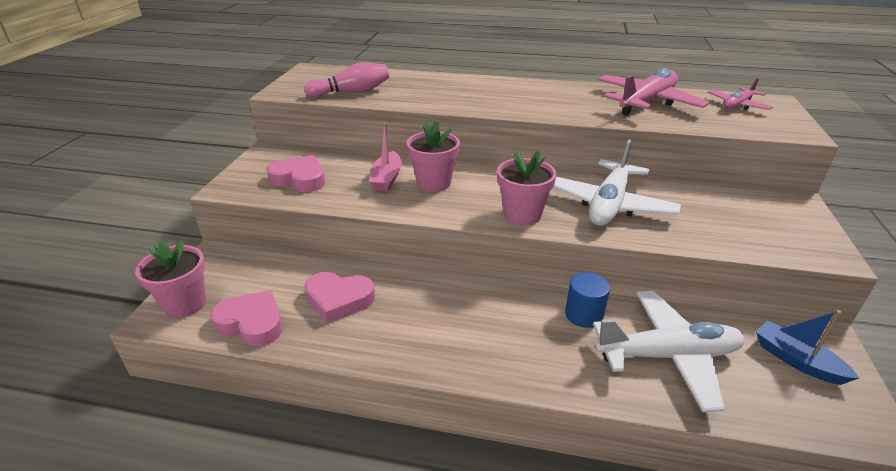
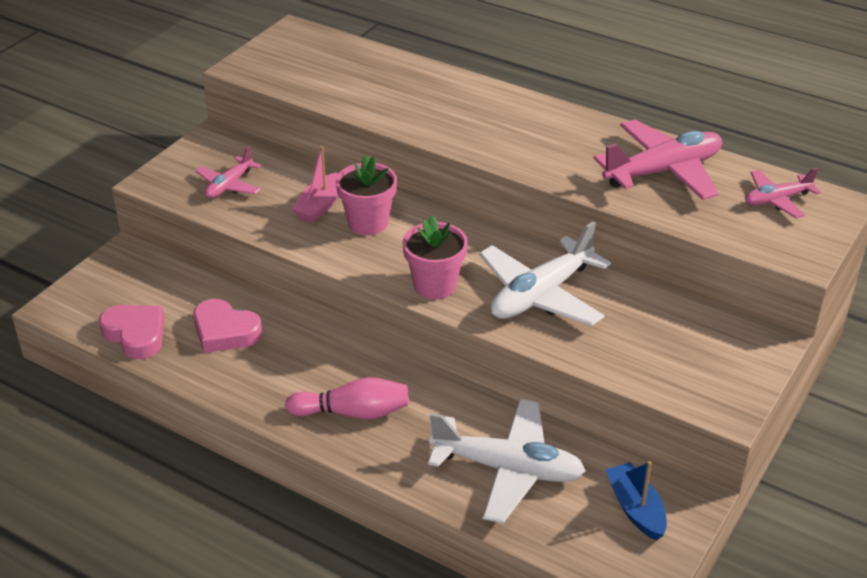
camera: 20 degrees right, 5 degrees up
pink flower pot [135,239,206,318] -> none
pink heart [267,155,325,192] -> pink plane [195,146,261,198]
pink bowling pin [304,62,389,98] -> pink bowling pin moved to [285,377,409,419]
blue cylinder [565,272,610,328] -> none

